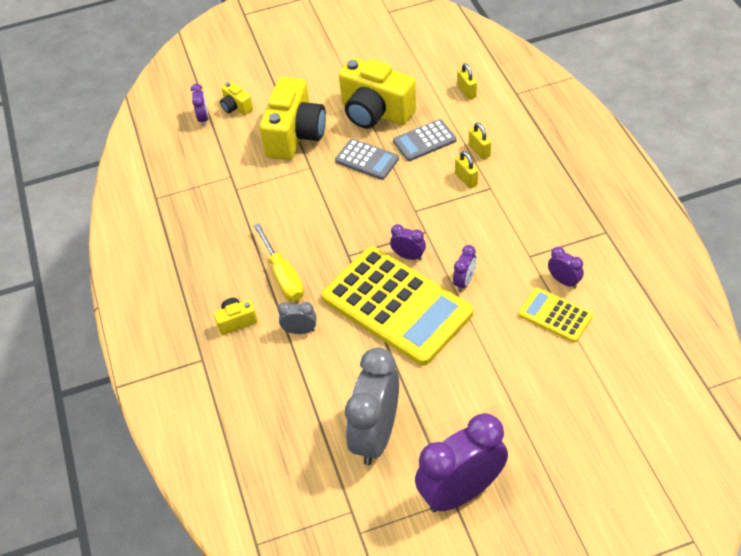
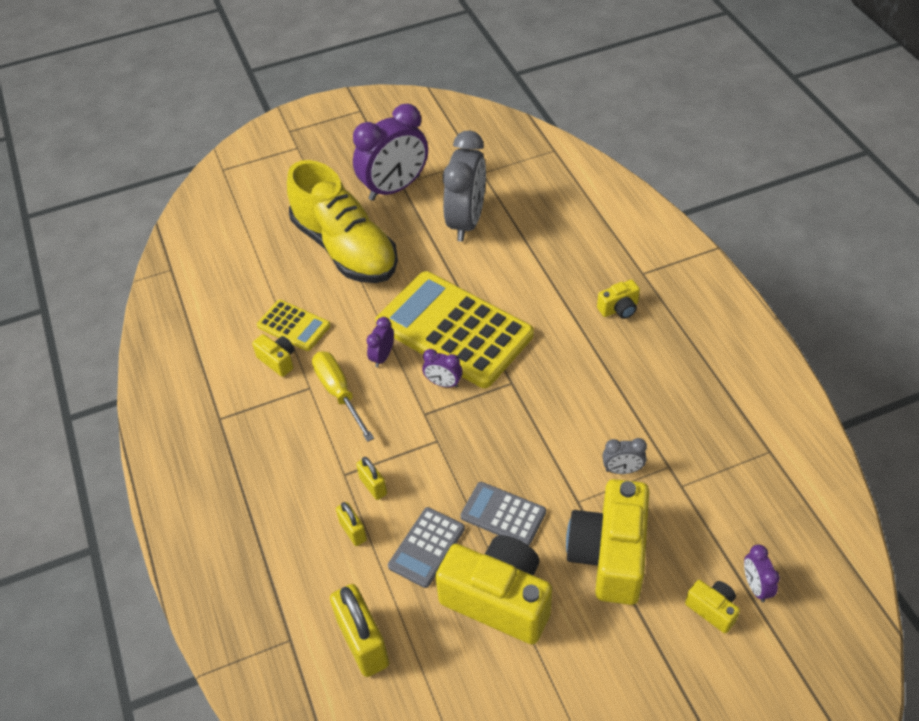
camera: 175 degrees right, 0 degrees up
yellow screwdriver [253,223,304,301] -> yellow screwdriver moved to [312,351,374,442]
grey clock [278,302,316,334] -> grey clock moved to [603,438,647,474]
grey calculator [393,119,457,161] -> grey calculator turned 150 degrees clockwise [388,507,465,588]
yellow padlock [457,63,477,100] -> yellow padlock [330,584,389,677], size x1.90
purple clock [548,247,584,288] -> yellow camera [252,334,294,377]
none -> yellow shoe [287,160,398,283]

